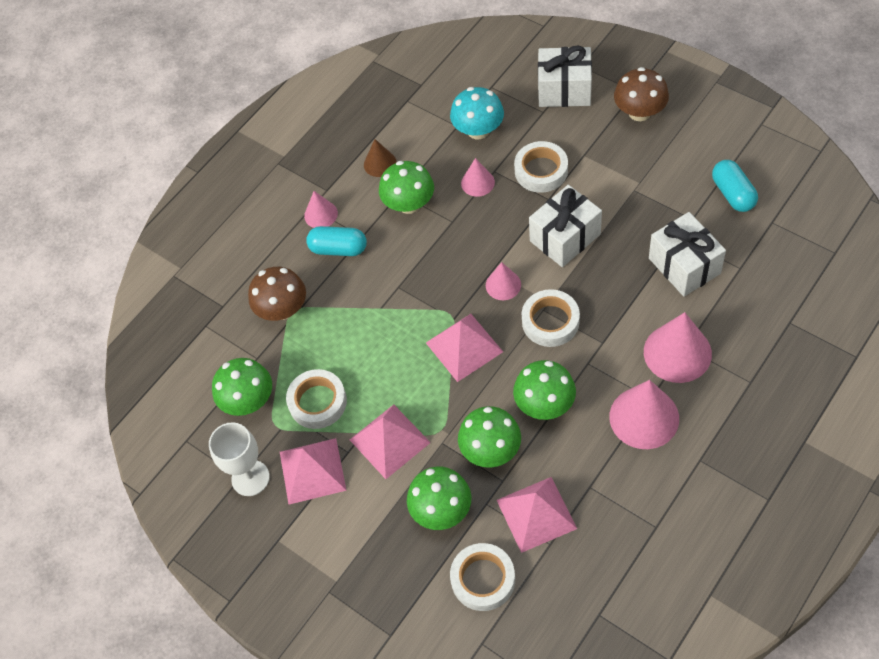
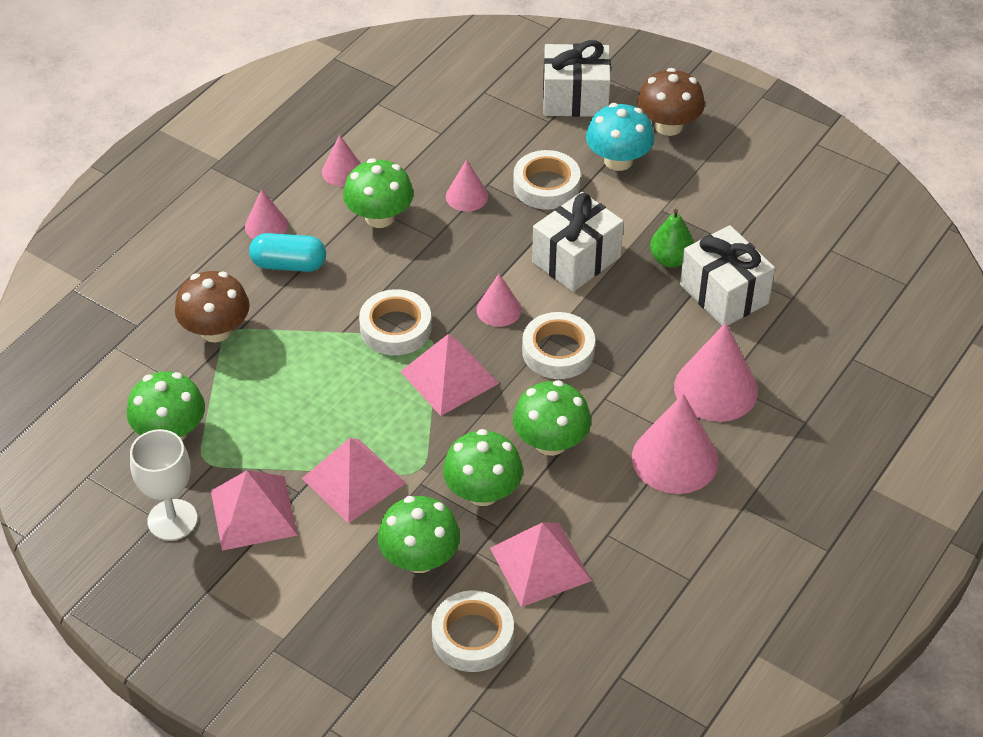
camera: 10 degrees left, 10 degrees down
white tape [286,369,347,429] -> white tape moved to [359,289,431,355]
brown cone [364,139,397,177] -> pink cone [322,135,361,186]
turquoise mushroom [450,87,504,139] -> turquoise mushroom moved to [586,103,654,171]
turquoise capsule [712,160,758,212] -> none
none -> green pear [650,209,694,268]

